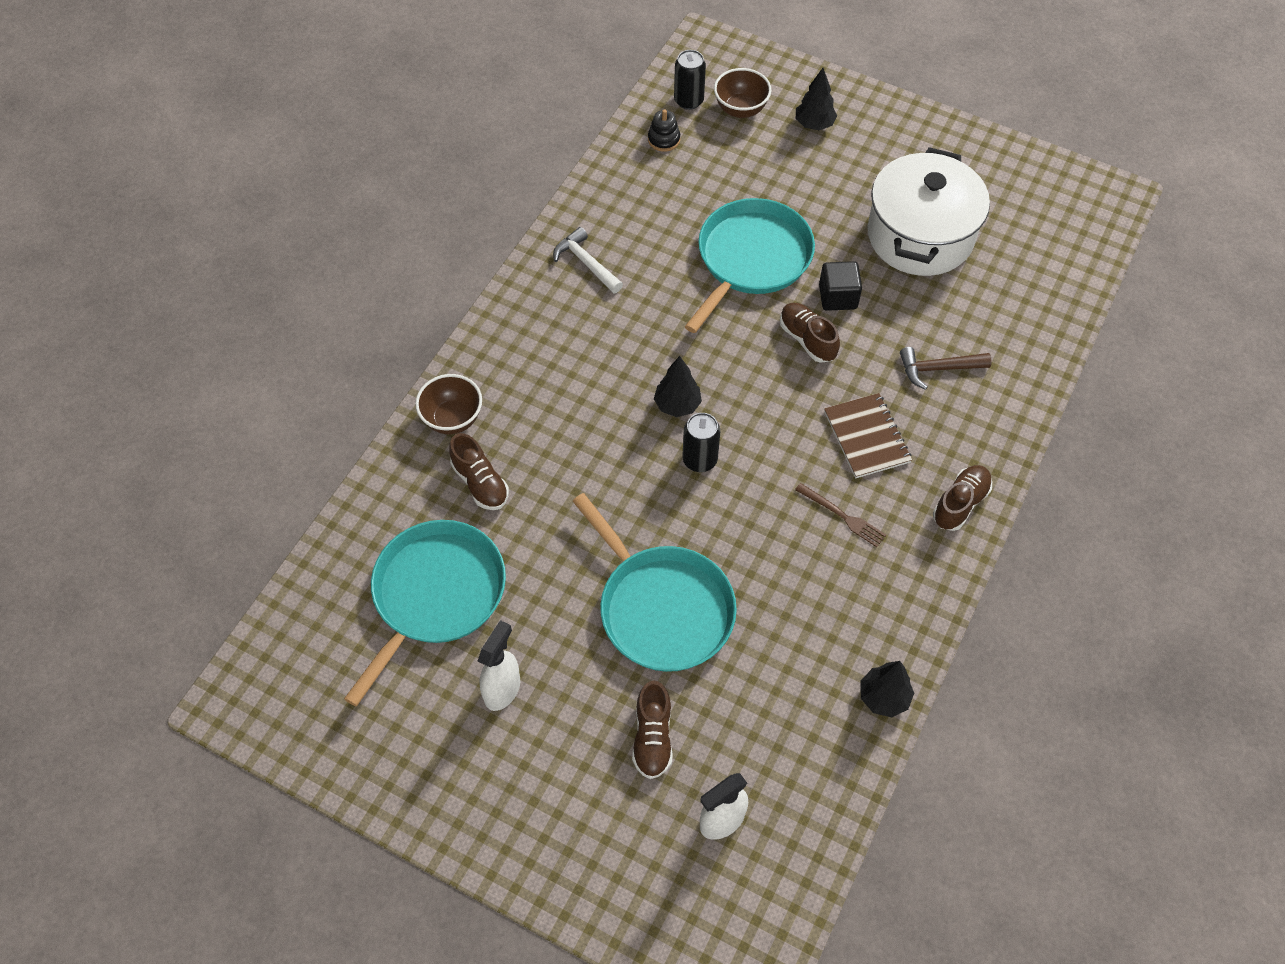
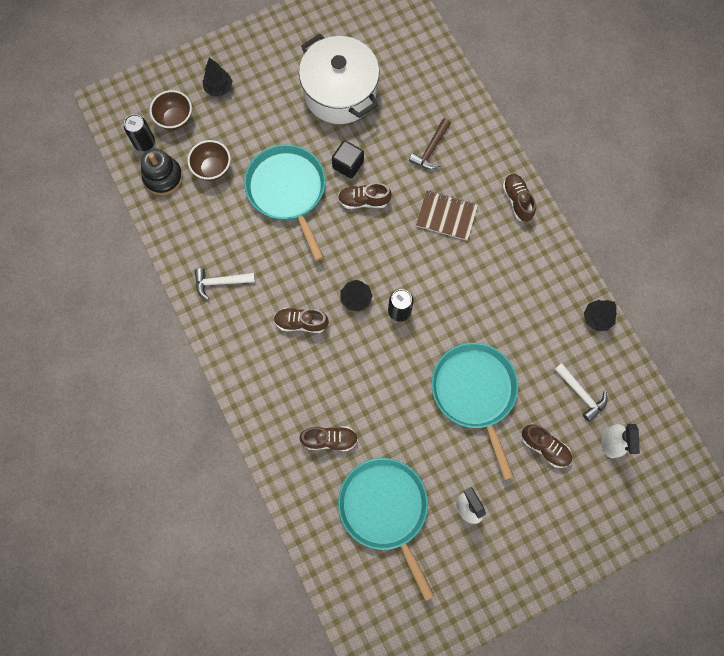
camera: 55 degrees left, 15 degrees up
brown bowl [415,374,482,434] -> brown bowl moved to [188,140,231,181]
turquoise pan [573,493,737,672] -> turquoise pan turned 105 degrees counterclockwise [432,343,518,480]
black stacking toy [648,109,680,152] -> black stacking toy [141,149,183,195], size x1.66
brown fork [795,483,886,547] -> none
none -> brown shoe [274,308,329,333]
none -> white hammer [554,363,608,422]

